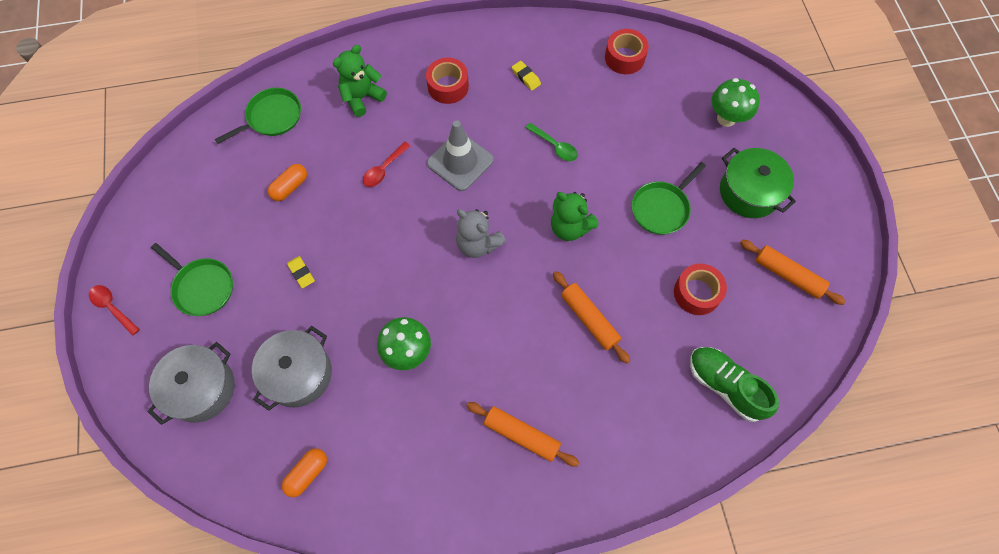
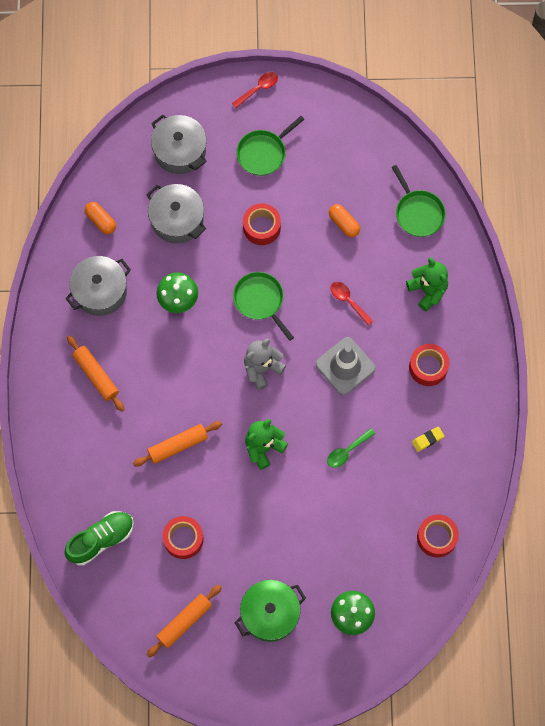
camera: 100 degrees right, 5 degrees up
yellow eraser [287,256,315,288] -> red tape [243,203,281,245]
orange rolling pin [467,402,579,467] -> orange rolling pin turned 75 degrees counterclockwise [67,335,125,412]
green pan [632,162,706,235] -> green pan moved to [233,272,294,341]
none -> grey pot [65,256,131,316]

